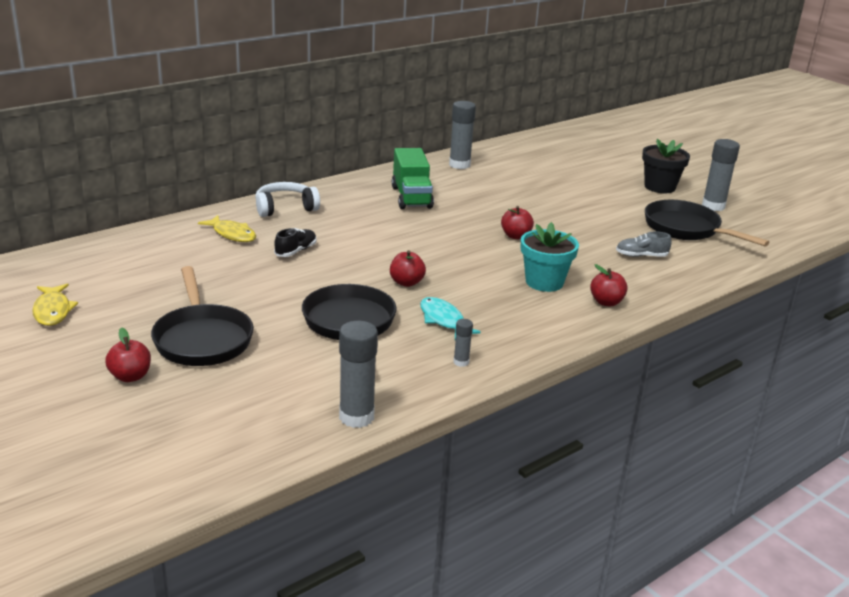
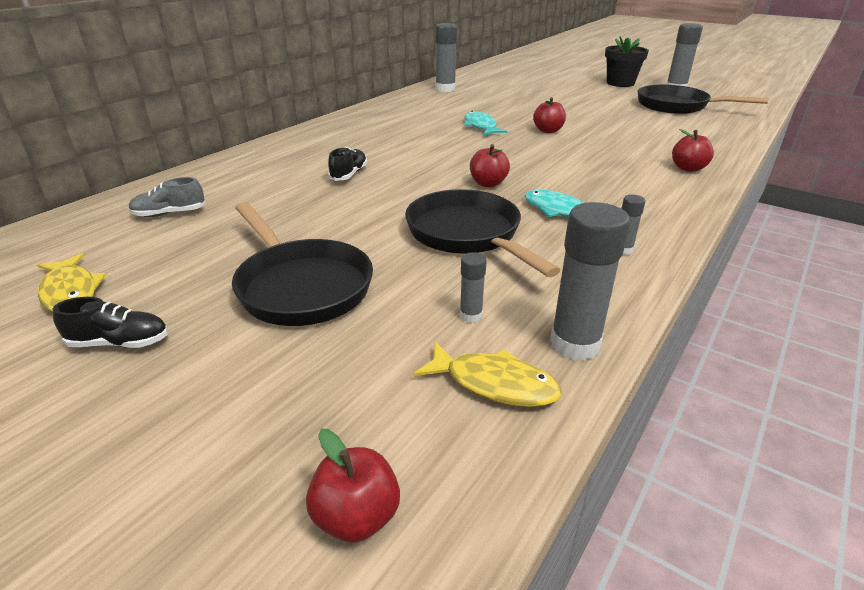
camera: 15 degrees left, 5 degrees up
red apple [105,327,151,382] -> red apple moved to [306,429,400,543]
yellow fish [198,215,256,242] -> yellow fish moved to [414,342,562,407]
white headphones [255,182,320,217] -> none
green truck [392,148,434,209] -> none
turquoise flower pot [521,222,579,292] -> none
grey shoe [616,231,671,257] -> grey shoe moved to [128,177,205,217]
none -> black shoe [53,297,168,348]
none -> grey glue stick [460,252,487,323]
none -> turquoise fish [464,111,507,135]

